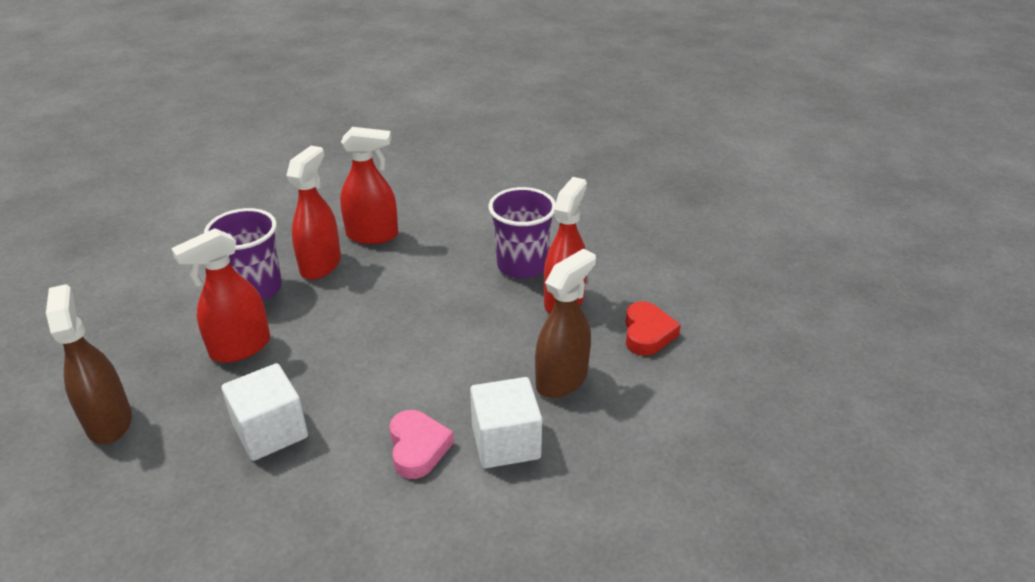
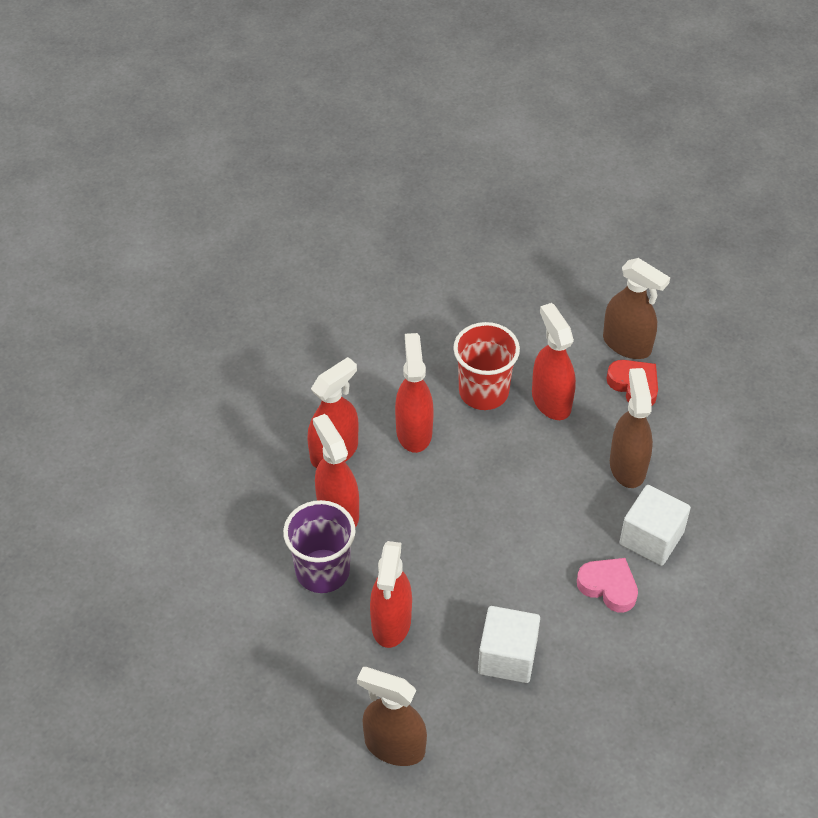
camera: 45 degrees left, 15 degrees up
purple cup [489,187,556,279] -> red cup [453,322,520,410]
none -> red spray bottle [395,333,433,453]
none -> brown spray bottle [603,258,670,359]

